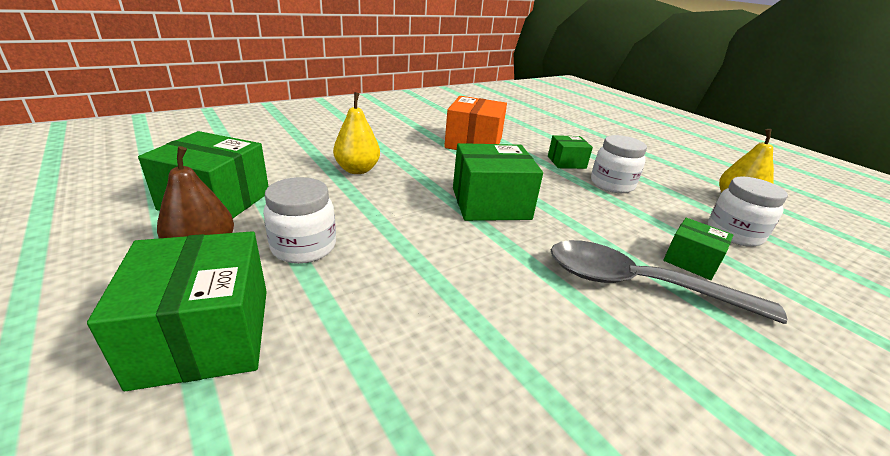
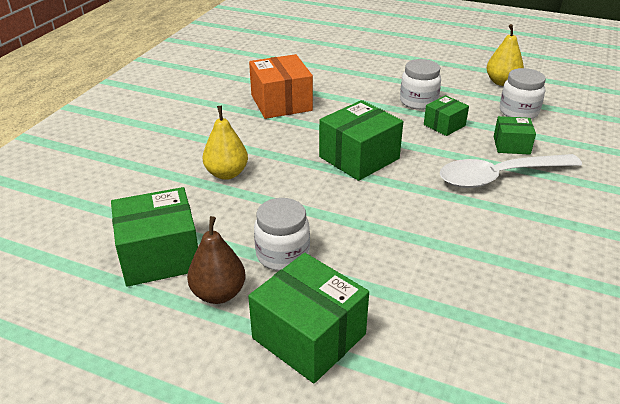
camera: 30 degrees left, 5 degrees up
green box [548,135,593,169] -> green box moved to [424,95,469,136]
grey spoon [551,240,787,324] -> white spoon [440,154,582,188]

